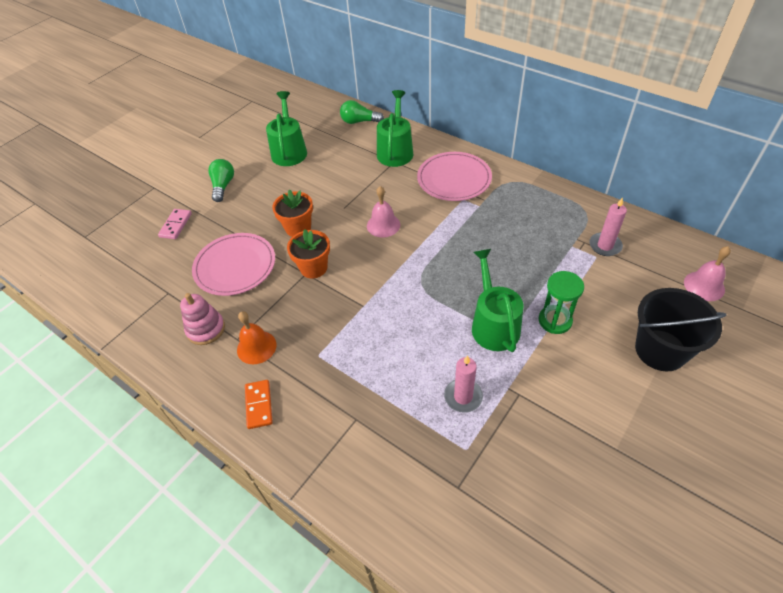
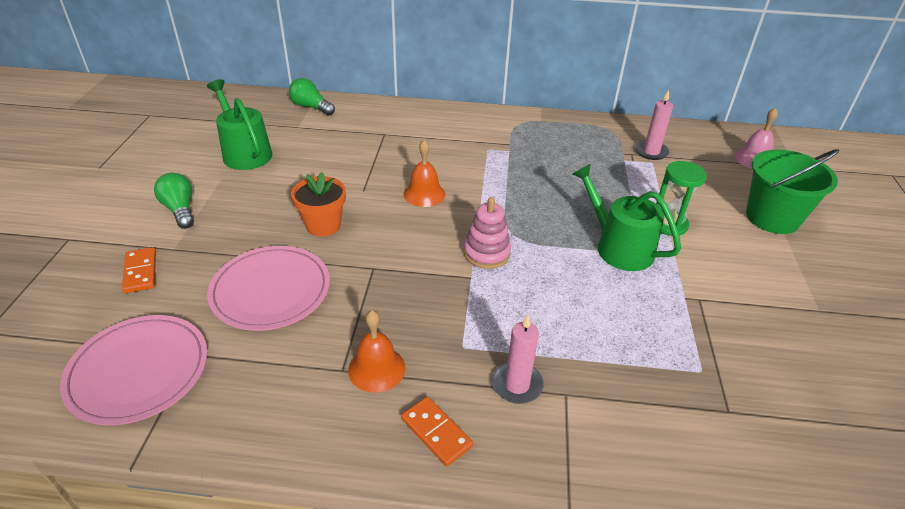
camera: 35 degrees left, 10 degrees down
pink domino [158,209,192,239] -> orange domino [122,247,156,293]
pink stacking toy [180,293,225,345] -> pink stacking toy moved to [464,197,511,269]
orange flower pot [287,229,330,279] -> none
green light bulb [340,100,384,124] -> green light bulb turned 60 degrees clockwise [289,78,335,115]
pink bell [367,186,400,237] -> orange bell [404,140,445,207]
green watering can [377,90,413,167] -> none
pink plate [417,152,492,201] -> pink plate moved to [60,315,208,425]
pink candle [444,355,483,413] -> pink candle moved to [492,315,544,404]
black bucket [635,288,726,371] -> green bucket [746,149,840,234]

